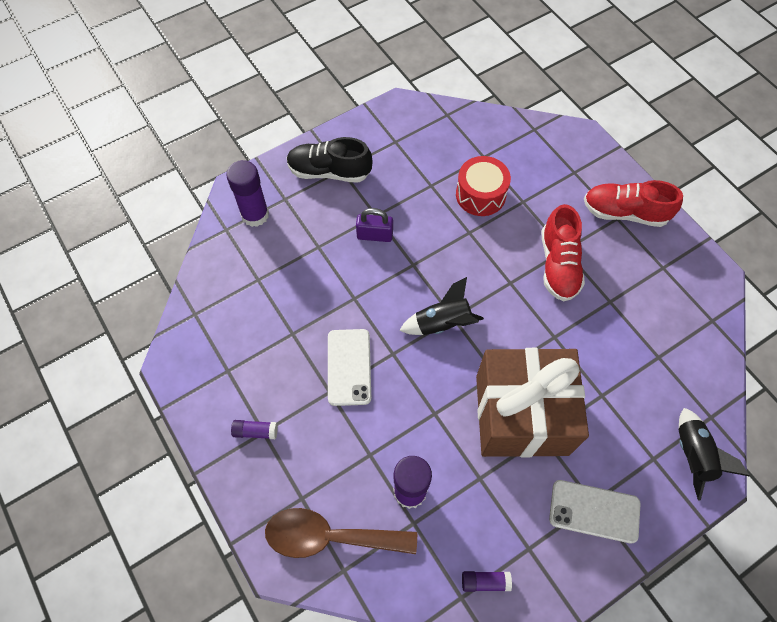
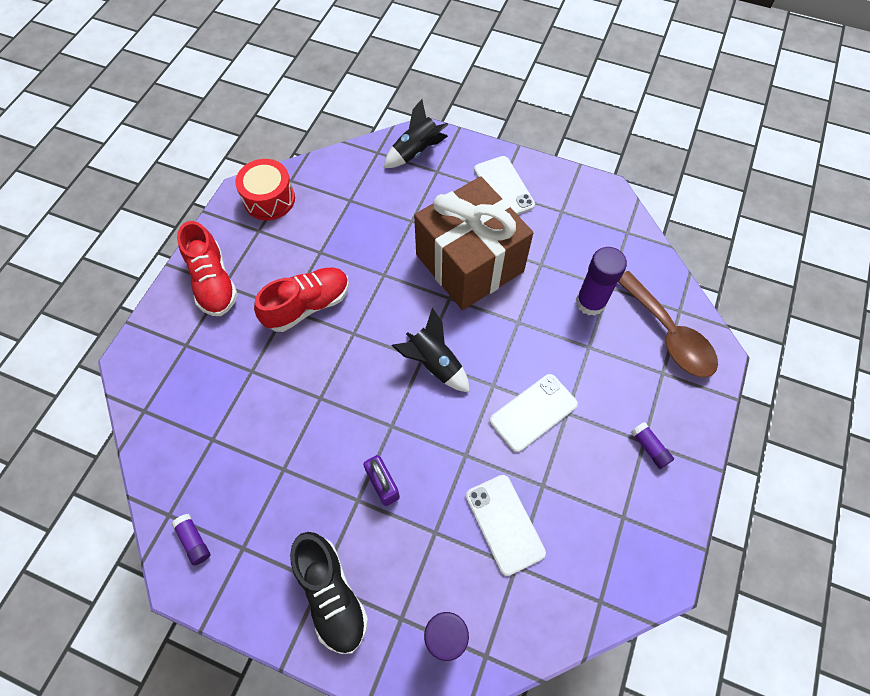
camera: 125 degrees left, 0 degrees up
red drum [456,156,511,216] -> red drum moved to [235,159,295,220]
purple glue stick [462,571,512,592] -> purple glue stick moved to [172,514,210,565]
none -> white phone [466,475,546,576]

